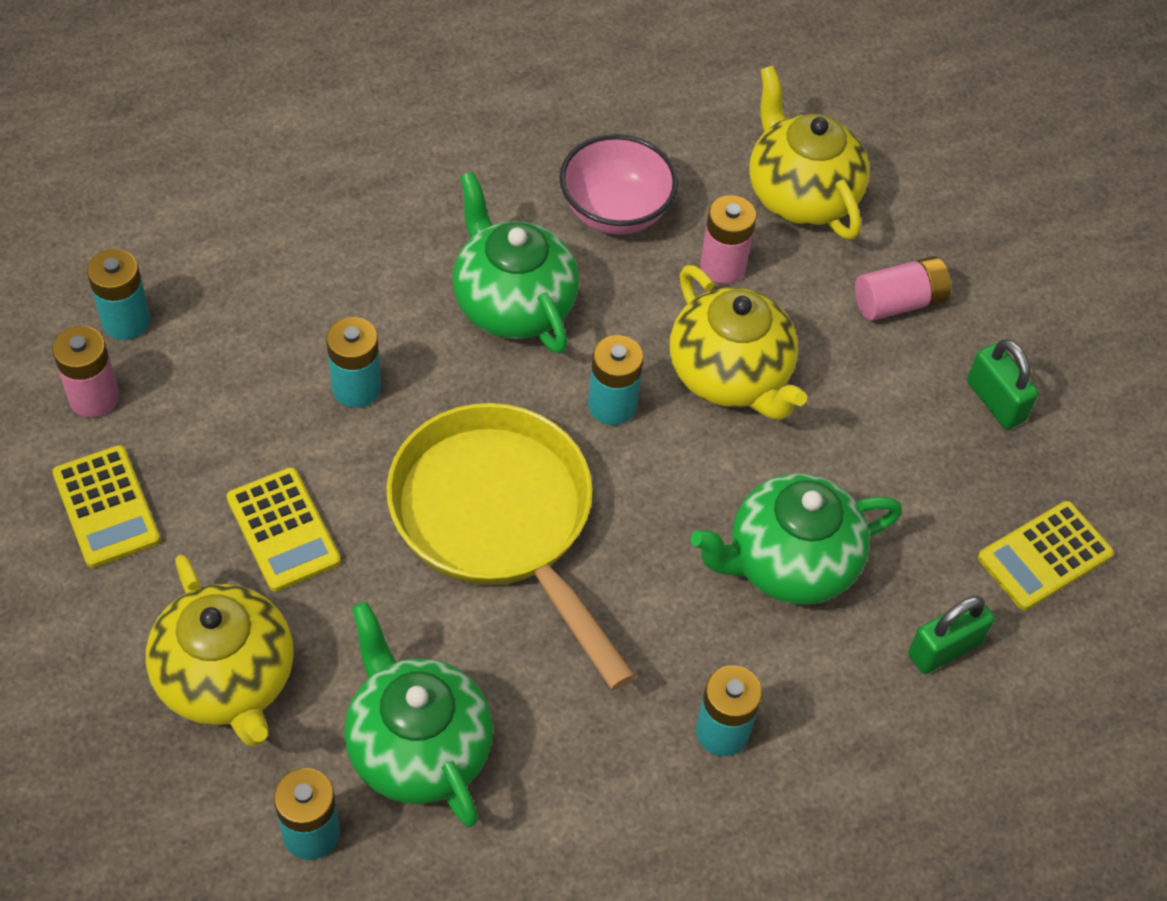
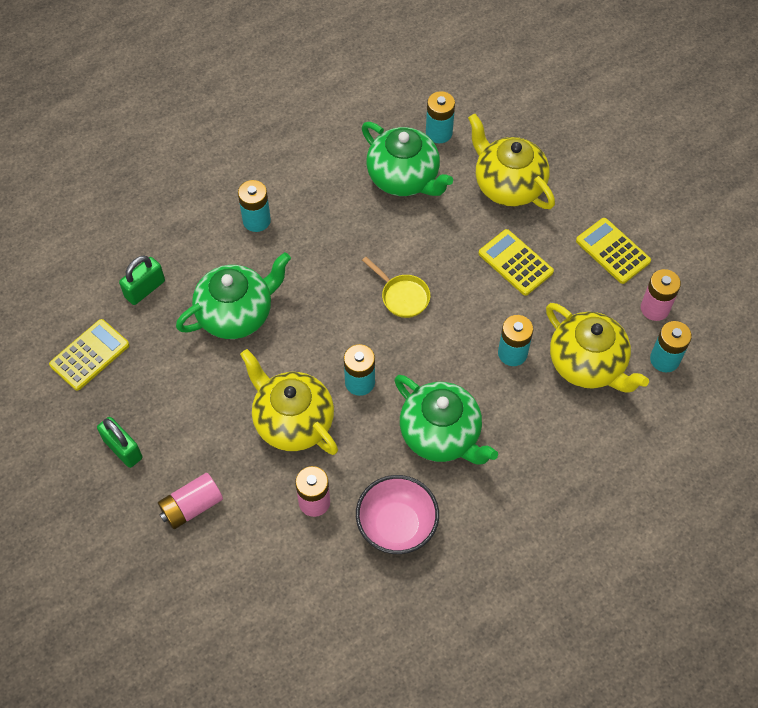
camera: 170 degrees right, 5 degrees up
yellow pan [386,403,635,690] -> yellow pan [362,257,430,318], size x0.41
yellow teapot [749,66,870,239] -> yellow teapot moved to [546,303,649,392]

